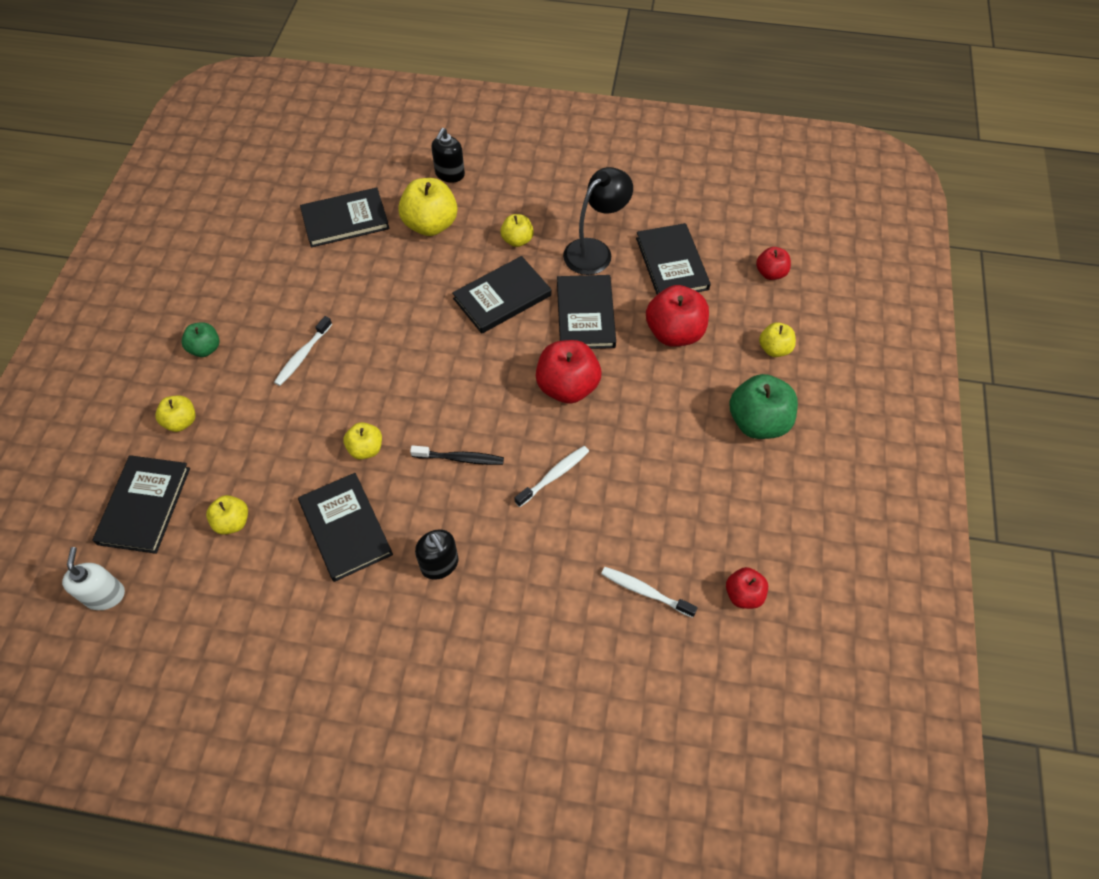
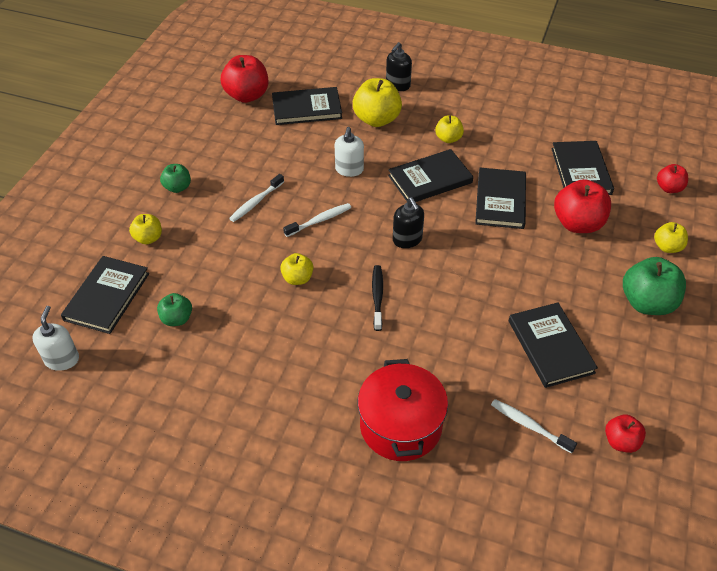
camera: 10 degrees right, 10 degrees down
yellow apple [206,495,248,535] -> green apple [157,293,192,326]
black book [298,473,393,582] -> black book moved to [509,303,598,388]
black toothbrush [410,445,504,465] -> black toothbrush turned 105 degrees counterclockwise [372,265,383,331]
black soap dispenser [415,529,459,580] -> black soap dispenser moved to [393,197,424,248]
white toothbrush [514,446,589,507] -> white toothbrush moved to [283,203,351,237]
red apple [536,340,601,404] -> red apple moved to [221,55,268,103]
black lamp [563,167,633,275] -> none
none -> white soap dispenser [335,127,364,177]
none -> red pot [358,359,448,461]

